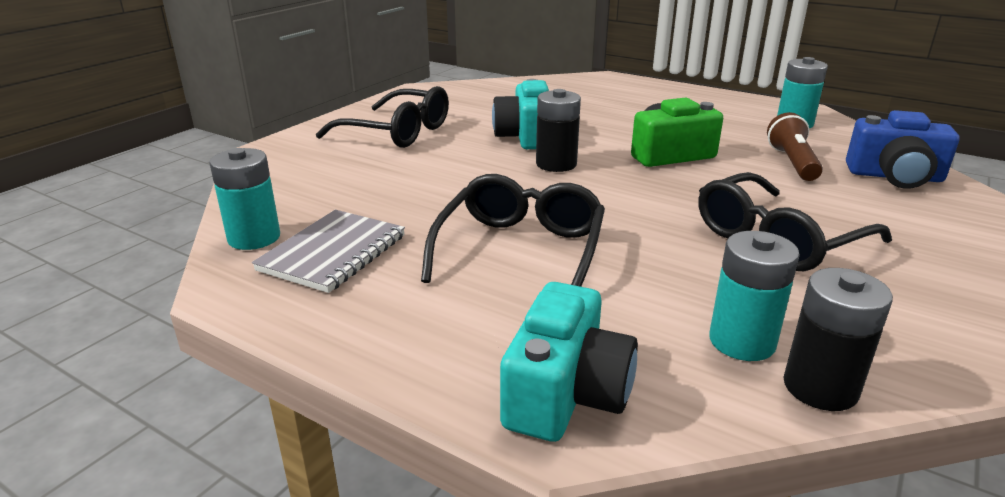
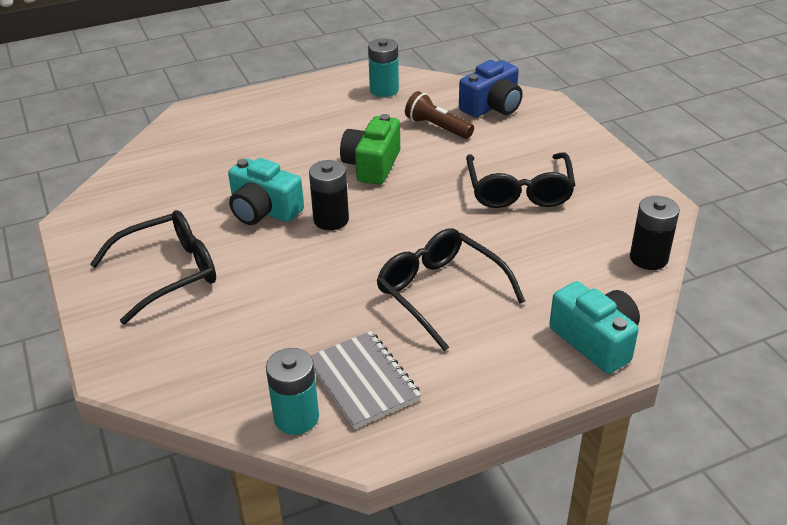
camera: 55 degrees left, 10 degrees up
turquoise battery [709,231,800,361] -> none

